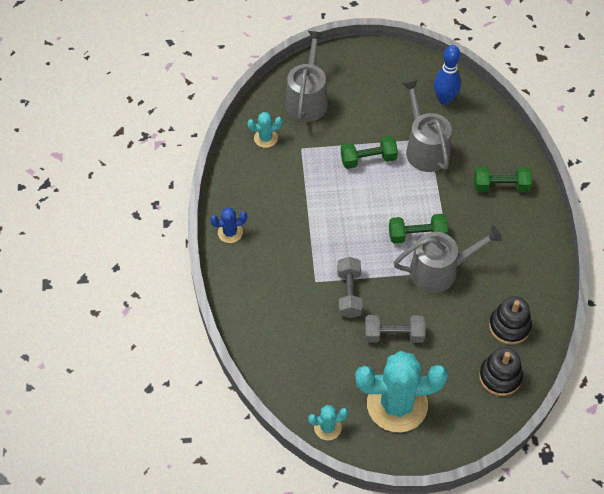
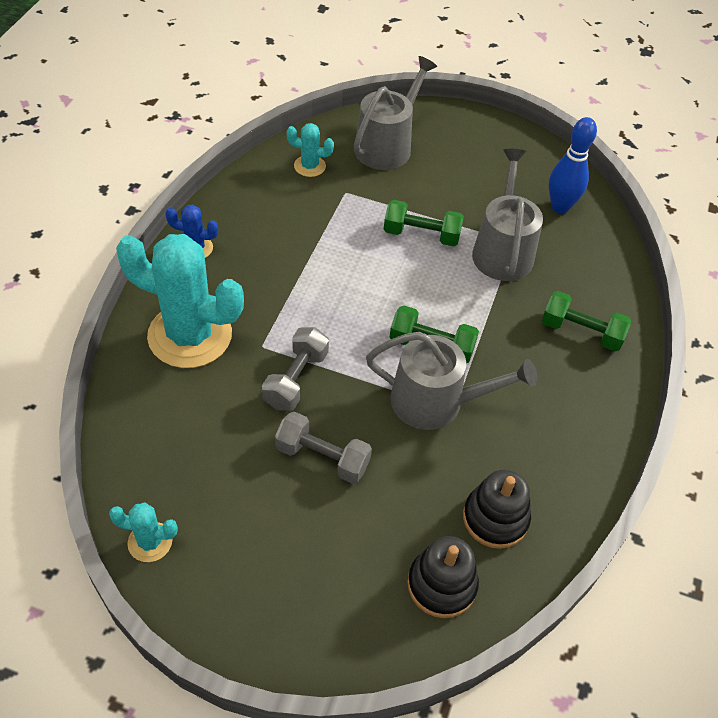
camera: 20 degrees right, 5 degrees down
turquoise cactus [355,351,448,432] -> turquoise cactus moved to [116,234,244,368]

